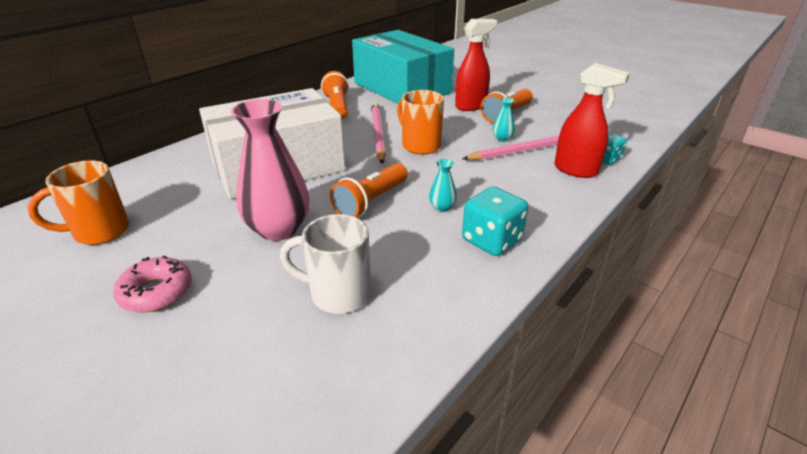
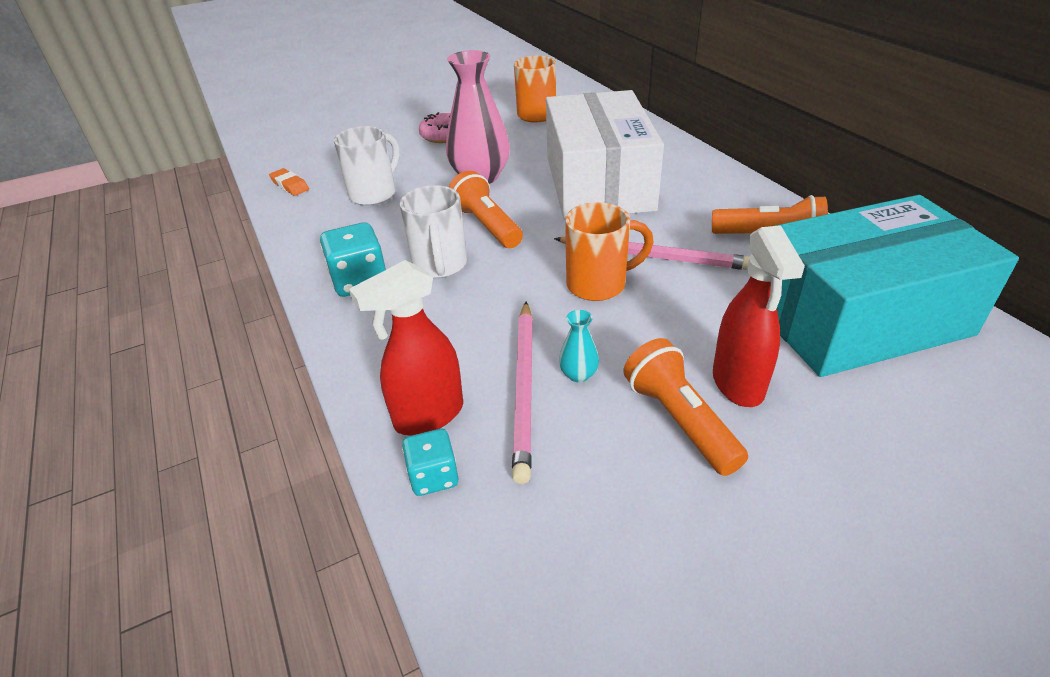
camera: 115 degrees right, 5 degrees up
turquoise vase [429,159,457,212] -> white mug [399,185,467,278]
none -> orange eraser [269,168,309,196]

